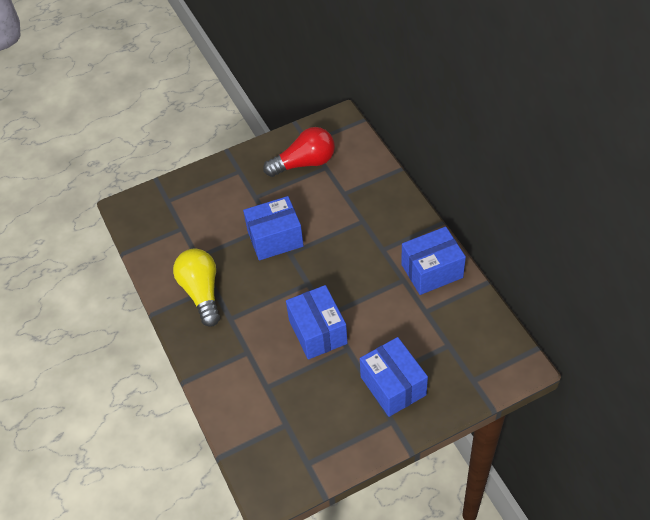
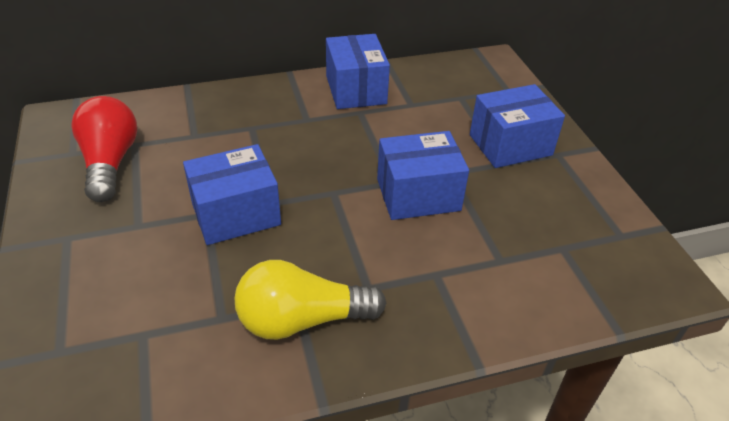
camera: 85 degrees left, 10 degrees down
blue box [243,196,304,260] -> blue box turned 75 degrees clockwise [183,144,281,245]

